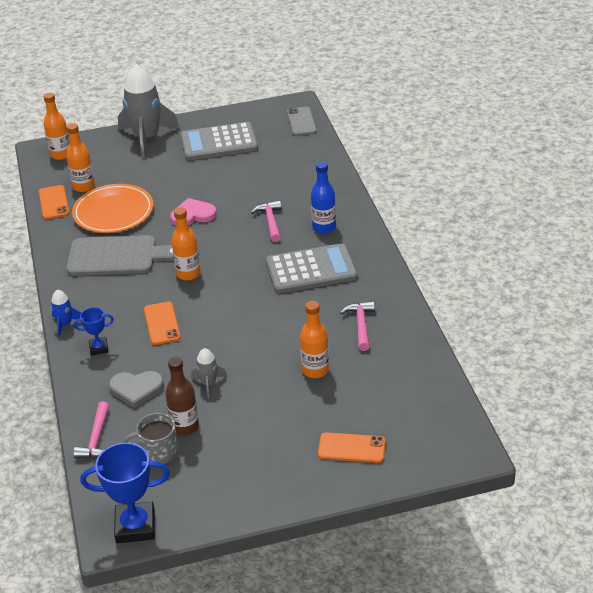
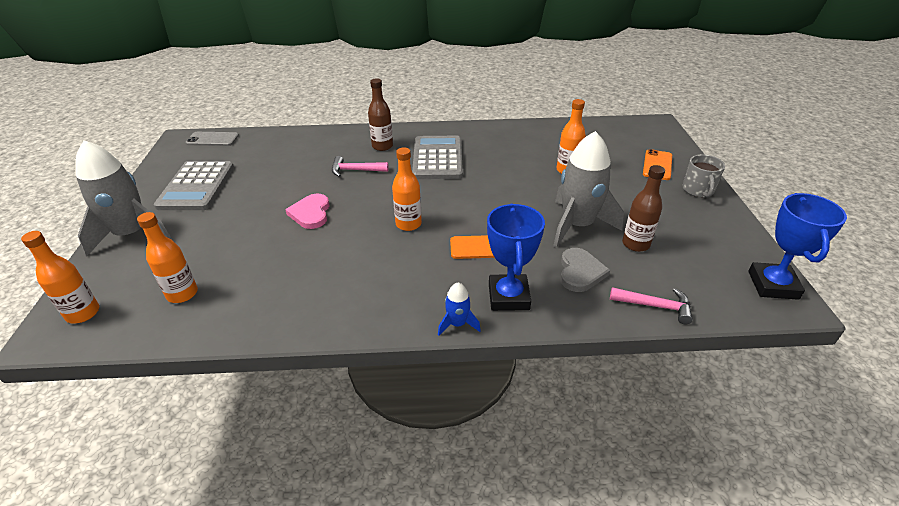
camera: 80 degrees left, 0 degrees up
orange phone [39,185,69,219] -> none
grey cutting board [66,235,174,276] -> none
orange plate [72,184,153,233] -> none
blue trophy [74,307,114,355] -> blue trophy [487,203,545,311], size x1.86
grey mug [123,413,178,464] -> grey mug moved to [683,155,725,198]
grey rocket [191,348,227,399] -> grey rocket [553,131,624,248], size x2.21
blue bottle [311,161,336,233] -> brown bottle [368,78,393,151]
pink hammer [340,301,375,351] -> none

